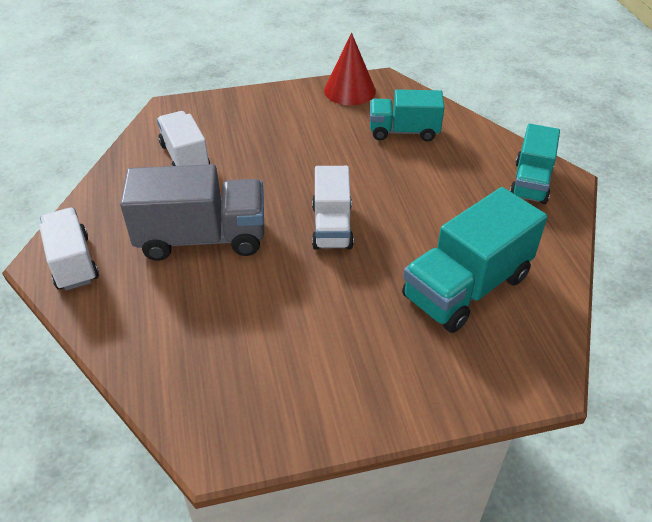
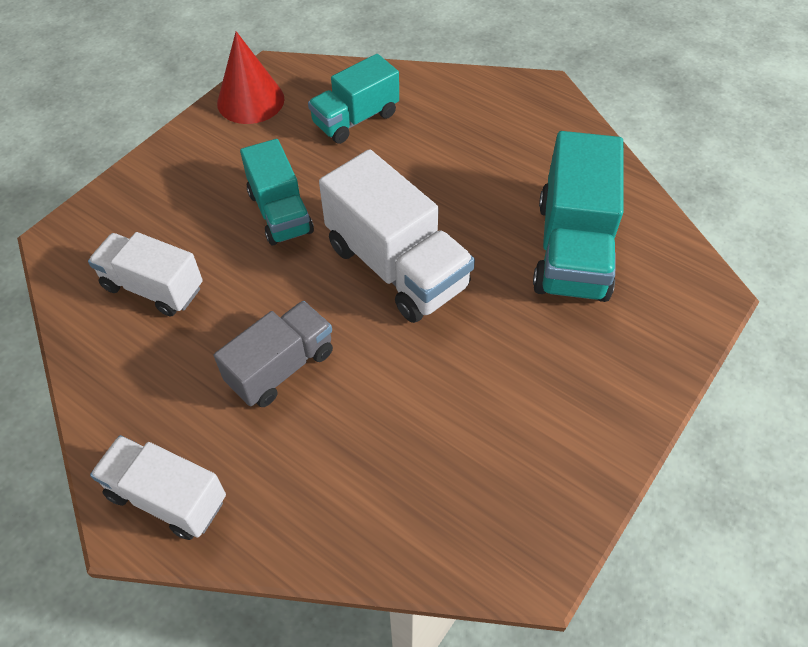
camera: 40 degrees left, 10 degrees up
grey truck [120,164,264,261] -> grey truck [214,301,333,407], size x0.65
white truck [312,166,354,250] -> white truck [319,149,475,323], size x1.55
turquoise truck [510,124,560,204] -> turquoise truck moved to [240,139,314,245]

